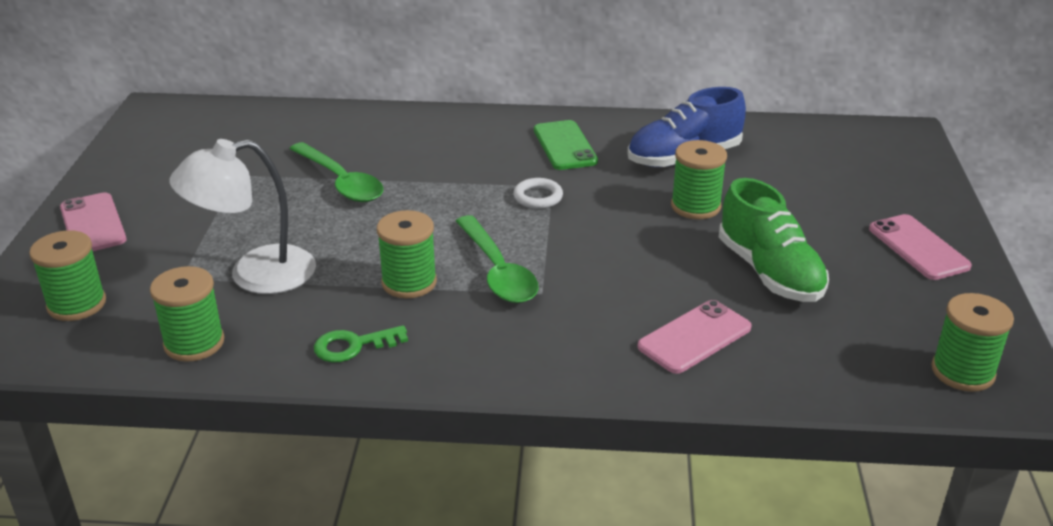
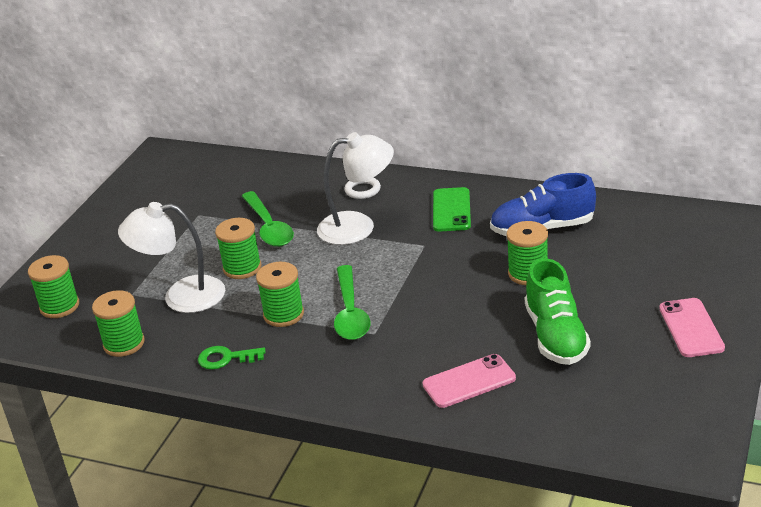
camera: 20 degrees right, 0 degrees up
pink phone [60,192,126,251] -> none
white ring [513,178,563,209] -> white ring moved to [344,178,381,199]
green spool [931,293,1014,392] -> green spool moved to [215,218,261,279]
none -> white lamp [317,132,394,245]

